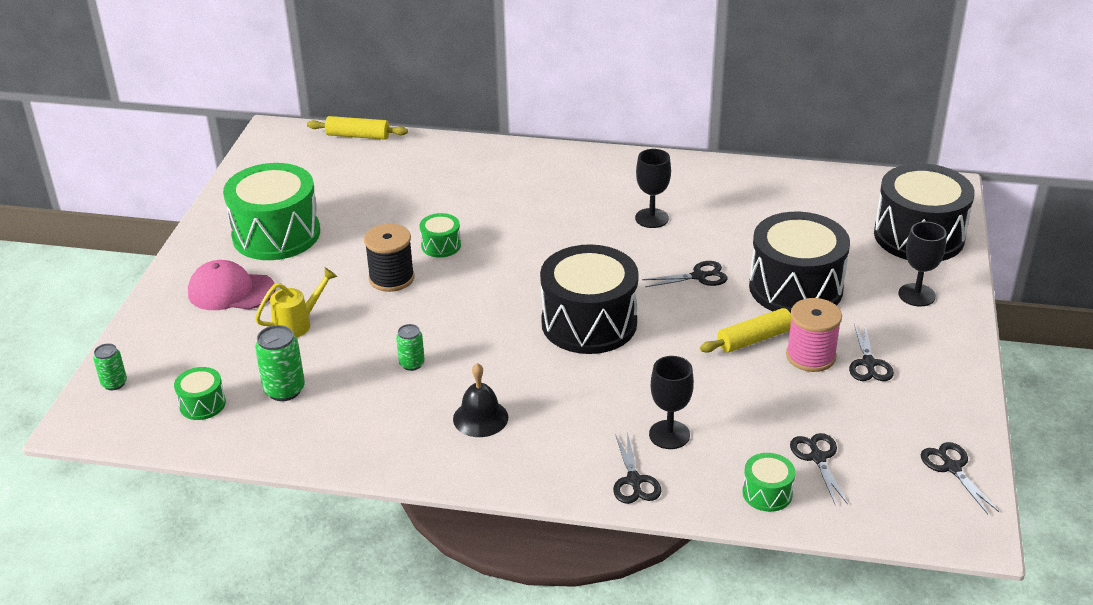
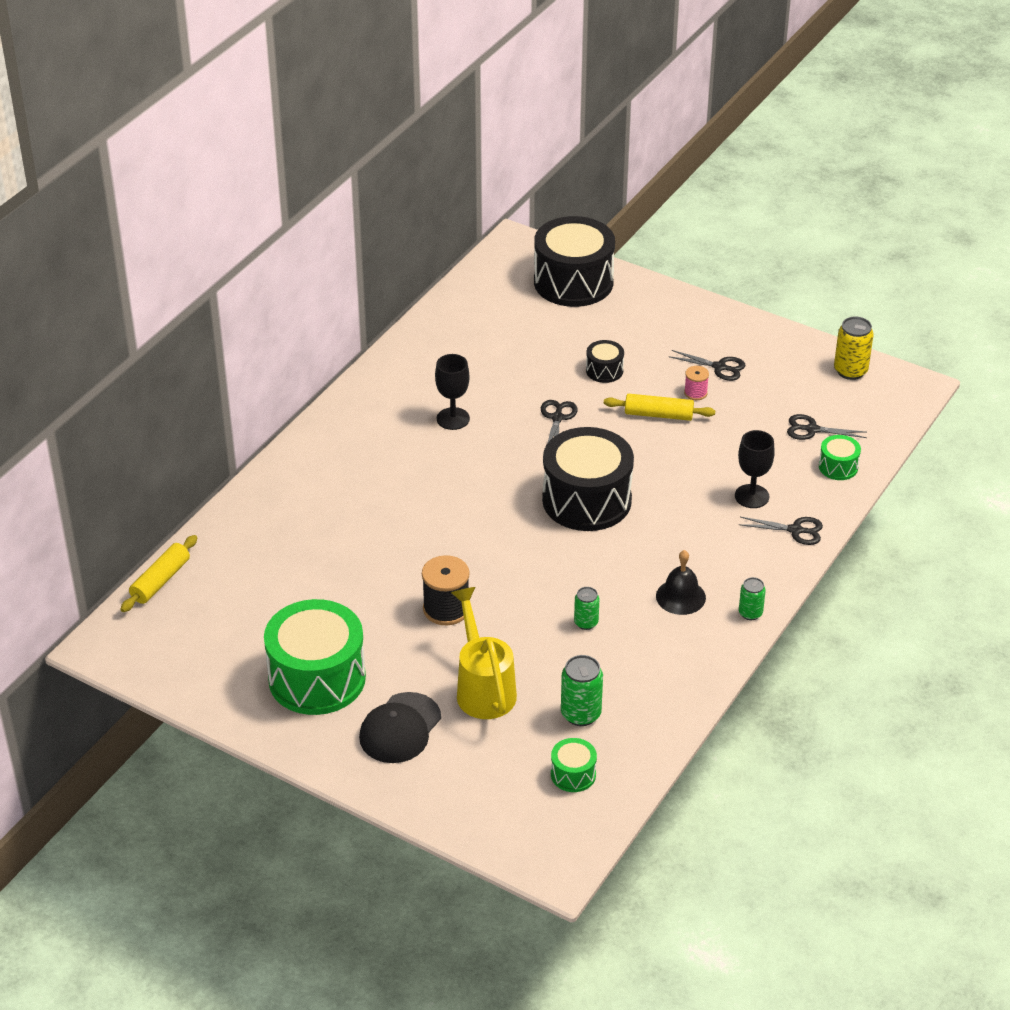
camera: 70 degrees left, 5 degrees up
green can [93,343,127,391] -> green can moved to [739,577,766,620]
pink cap [188,260,276,310] -> black cap [359,692,441,763]
yellow watering can [255,268,338,338] -> yellow watering can [451,587,517,719], size x1.57
green drum [420,213,461,258] -> none
yellow rolling pin [700,308,791,353] -> yellow rolling pin turned 75 degrees counterclockwise [604,394,715,421]
black drum [749,212,850,313] -> black drum [586,340,624,383], size x0.45
pink spool [786,298,842,372] -> pink spool [684,366,709,400], size x0.55
black goblet [898,222,947,307] -> none
black scissors [921,442,999,514] -> yellow can [834,317,874,380]

